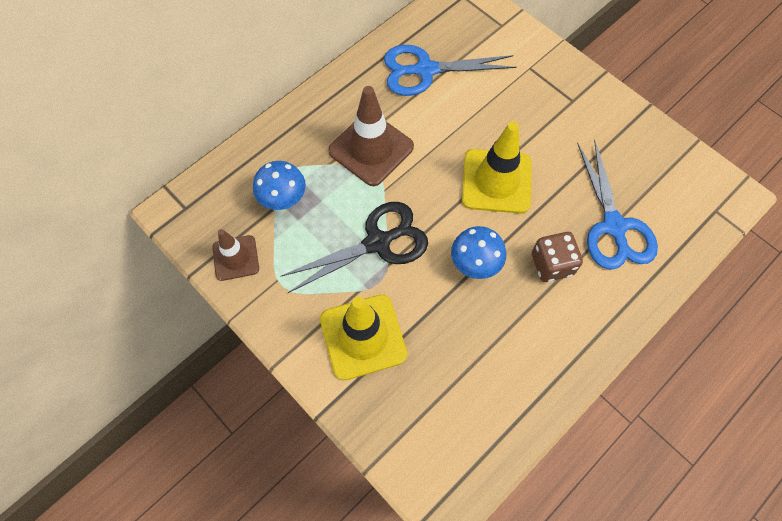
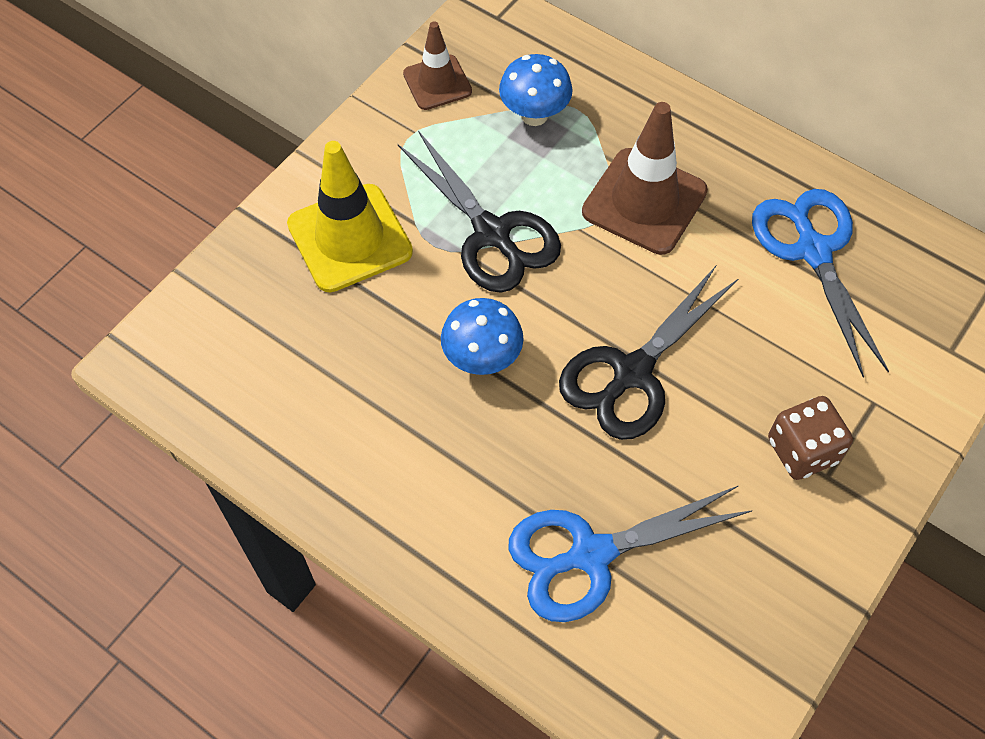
camera: 80 degrees right, 5 degrees down
yellow traffic cone [462,122,531,214] -> black scissors [559,266,738,440]
brown dice [532,232,583,282] -> brown dice moved to [768,396,853,480]

